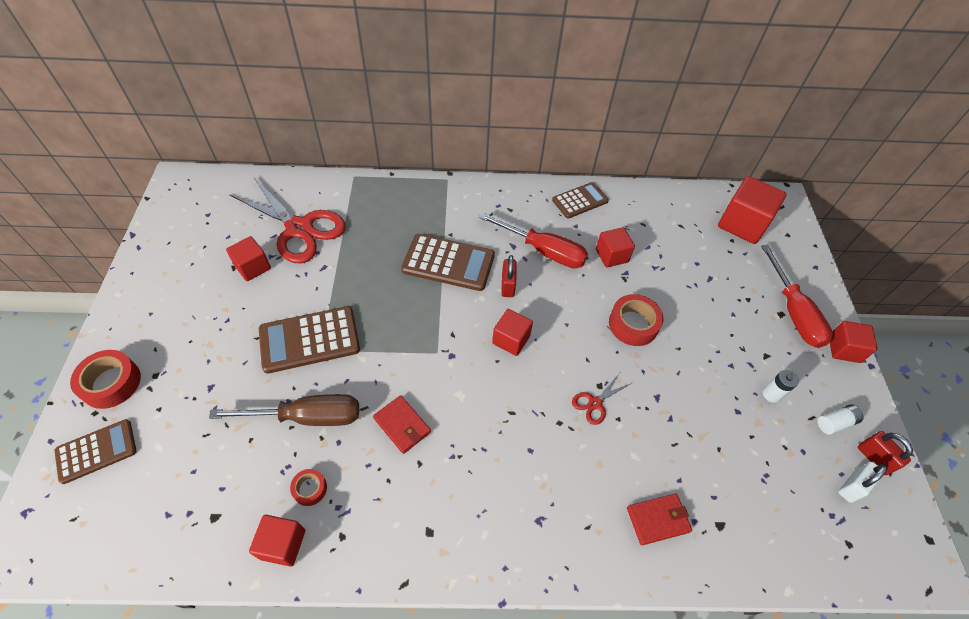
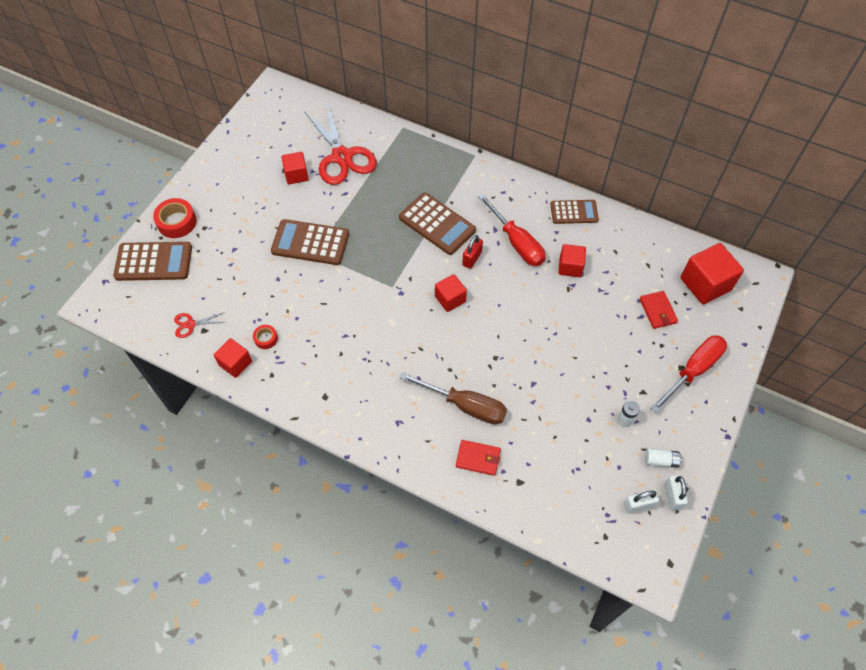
camera: 30 degrees right, 5 degrees up
brown calculator [55,419,137,484] -> brown calculator [113,242,192,281], size x1.53
brown screwdriver [209,394,359,426] -> brown screwdriver moved to [400,372,507,424]
red wallet [373,395,431,454] -> red wallet moved to [640,291,678,329]
red scissors [572,373,632,425] -> red scissors moved to [174,312,226,338]
red tape [609,294,663,346] -> none
red screwdriver [761,245,833,348] -> red screwdriver turned 150 degrees counterclockwise [651,335,727,413]
red cube [830,321,878,363] -> none
red padlock [858,431,913,475] -> white padlock [664,475,688,511]

